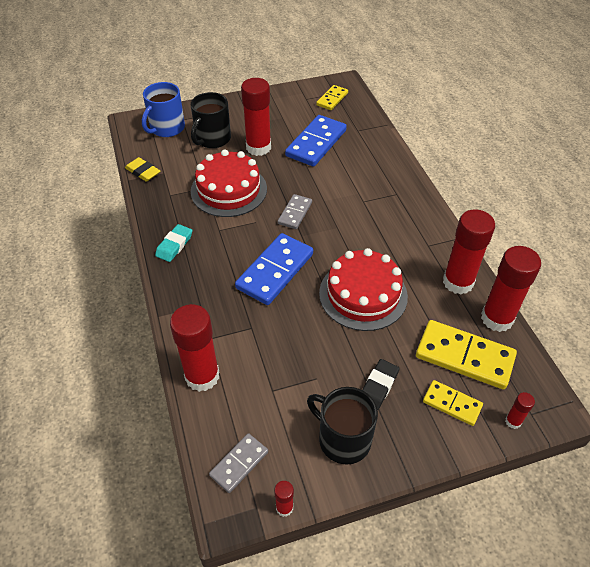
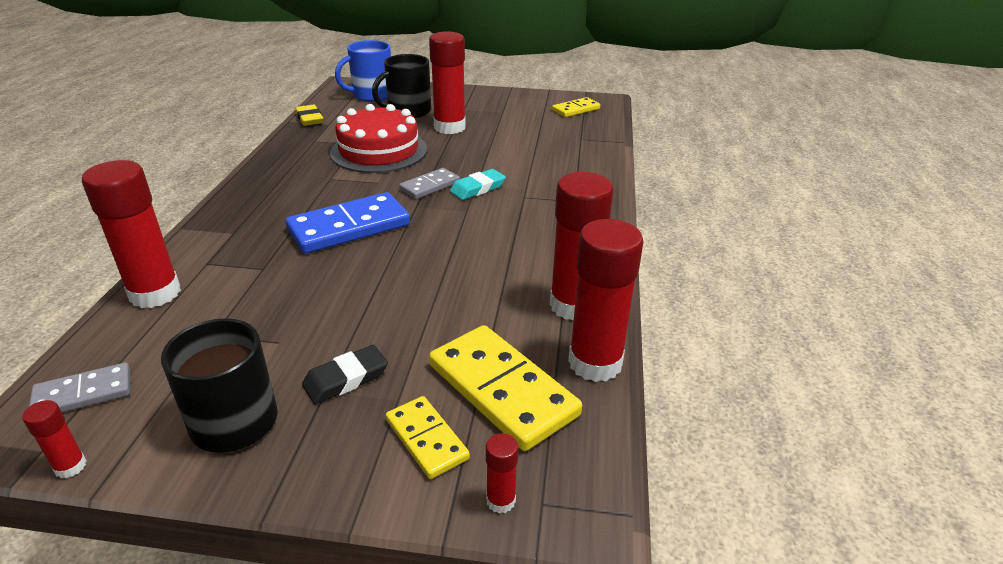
camera: 25 degrees right, 15 degrees down
turquoise eraser [155,224,192,262] -> turquoise eraser moved to [450,169,506,200]
blue domino [285,115,347,167] -> none
red cake [319,248,408,331] -> none

